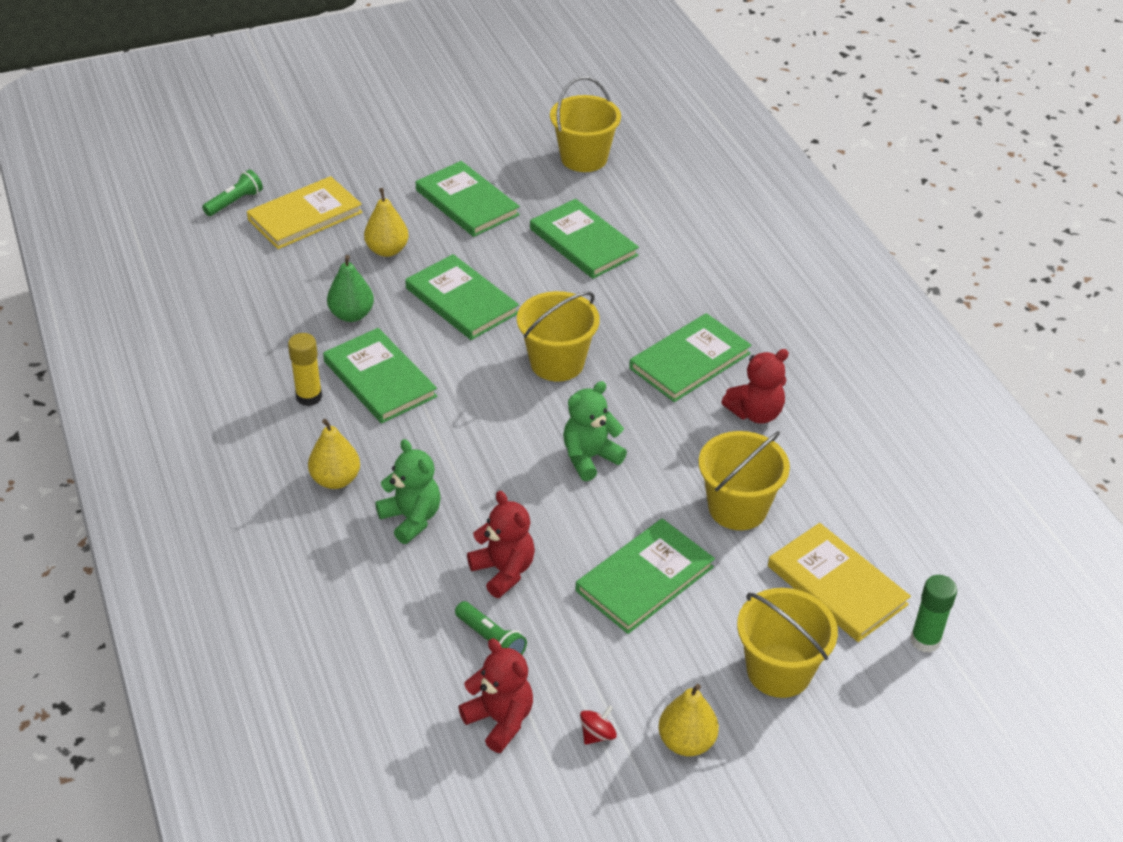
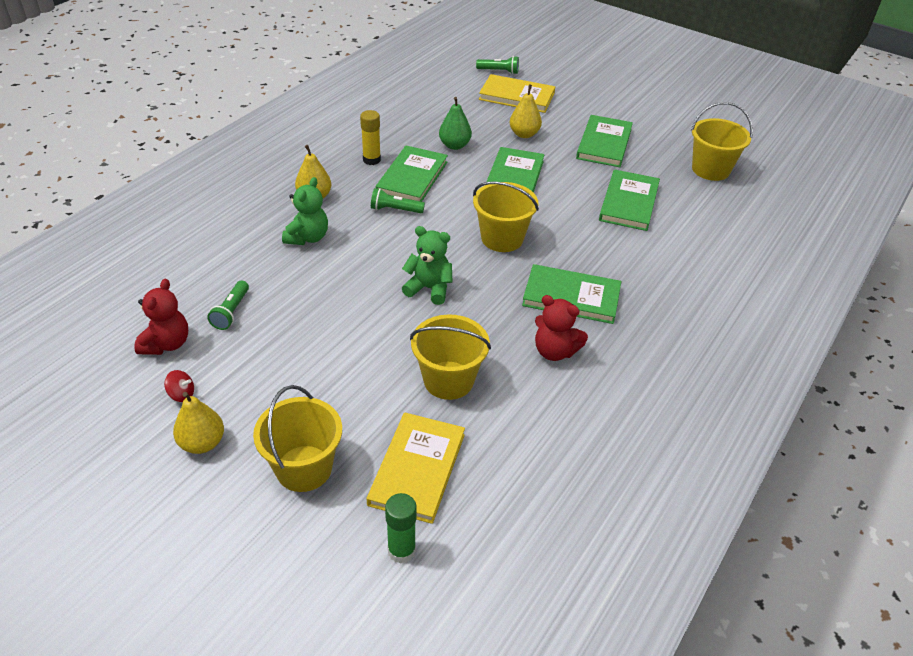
camera: 55 degrees right, 0 degrees up
red teddy bear [467,491,535,598] -> none
green book [576,518,715,634] -> none
none -> green flashlight [371,188,425,213]

